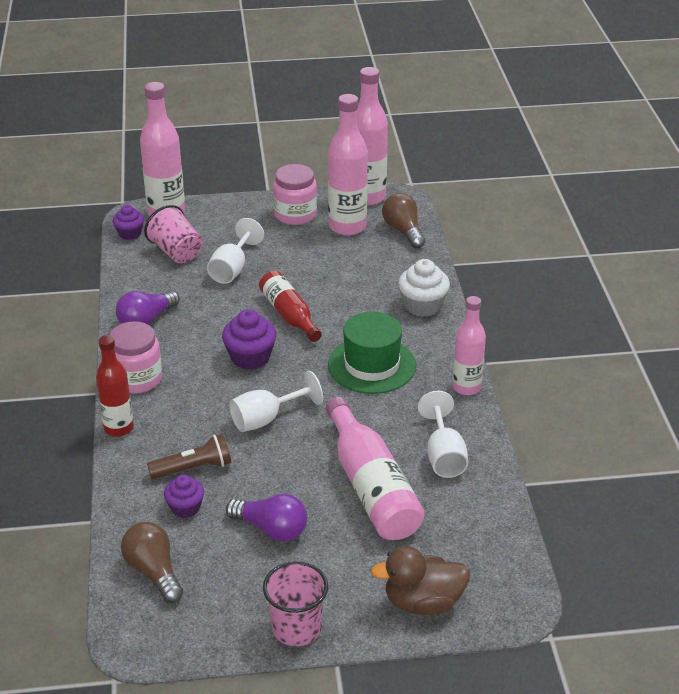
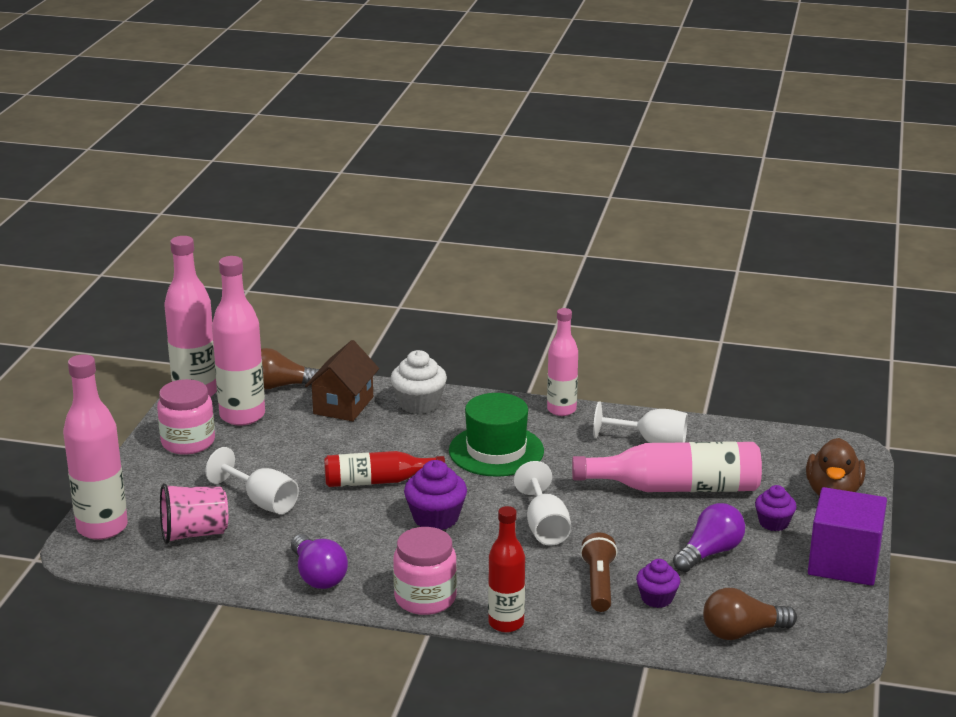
camera: 70 degrees left, 10 degrees down
purple cupcake [113,205,144,240] -> purple cupcake moved to [755,485,796,531]
pink cup [263,561,328,646] -> purple cube [808,487,887,586]
none -> brown house [305,340,379,421]

